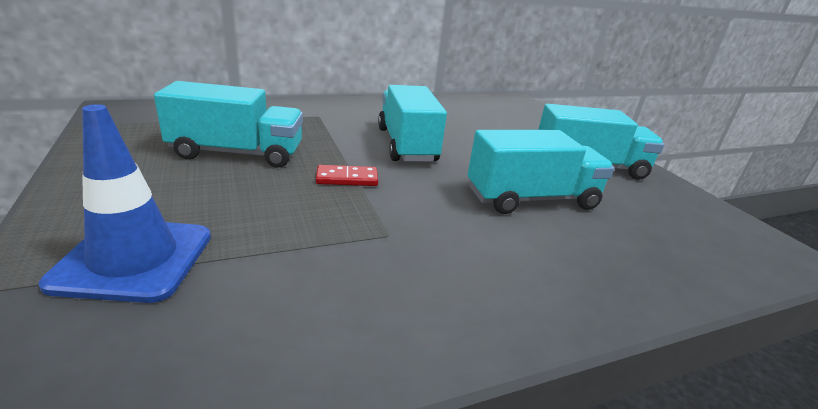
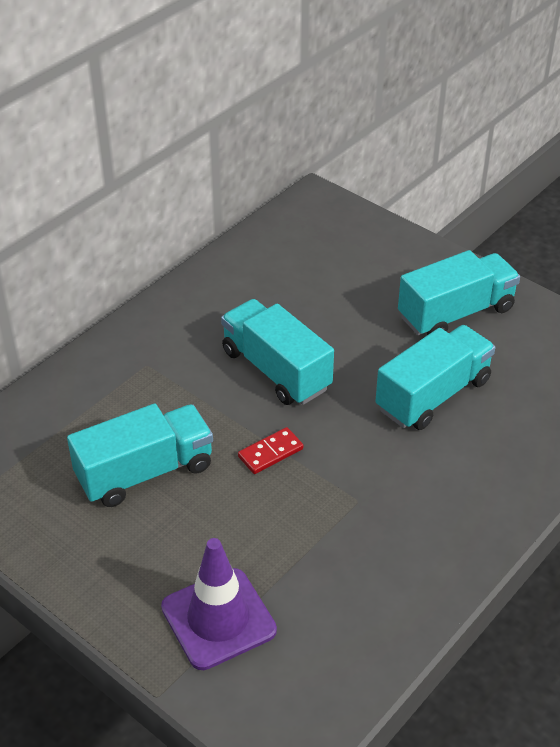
camera: 25 degrees left, 15 degrees up
blue traffic cone [39,104,211,303] -> purple traffic cone [161,538,277,670]

